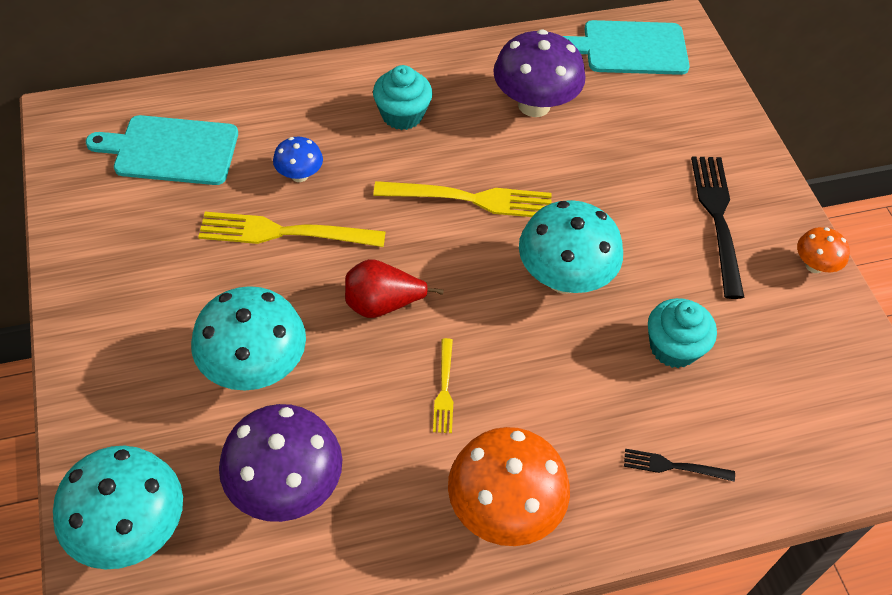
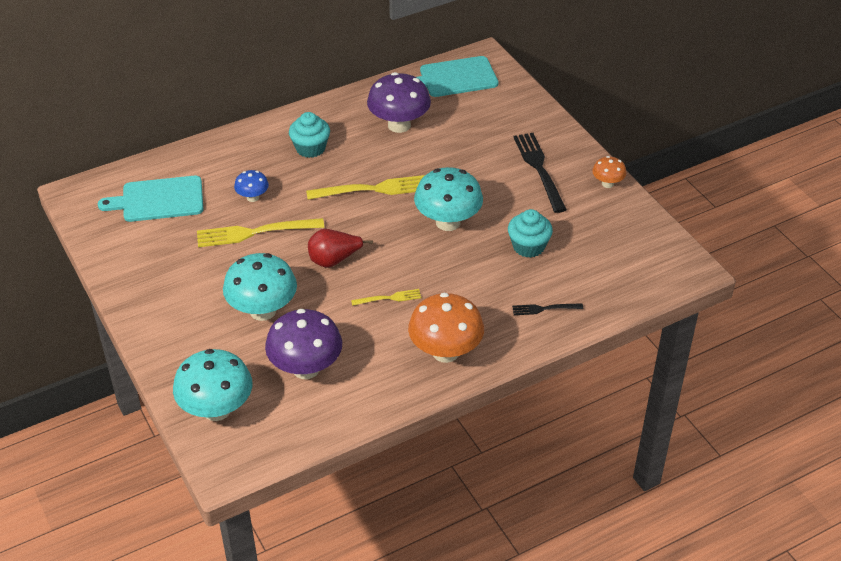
camera: 10 degrees left, 10 degrees down
yellow fork [433,338,453,433] -> yellow fork turned 90 degrees counterclockwise [351,289,421,306]

